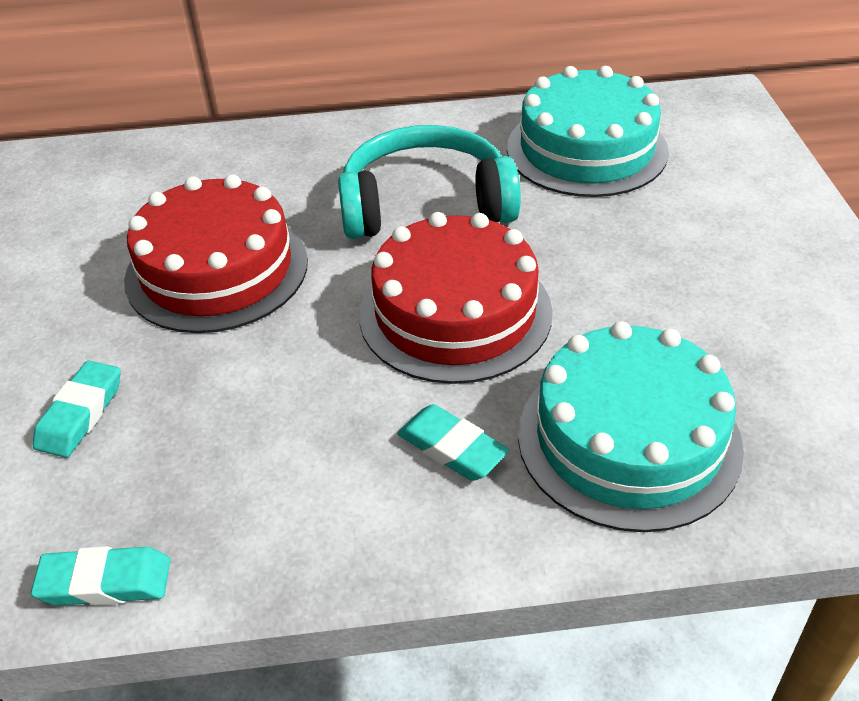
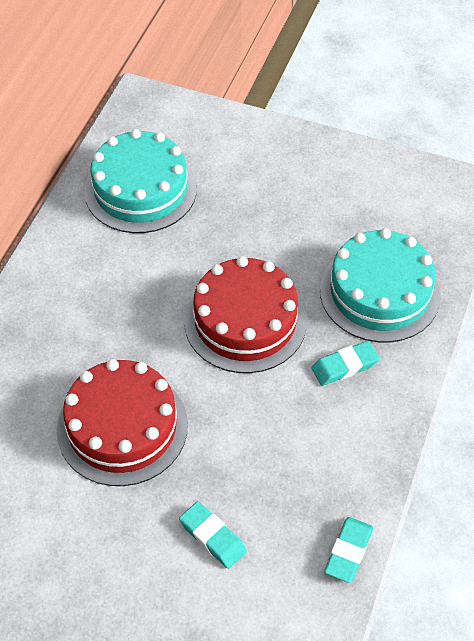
camera: 65 degrees left, 10 degrees up
turquoise headphones [338,125,521,239] -> none

